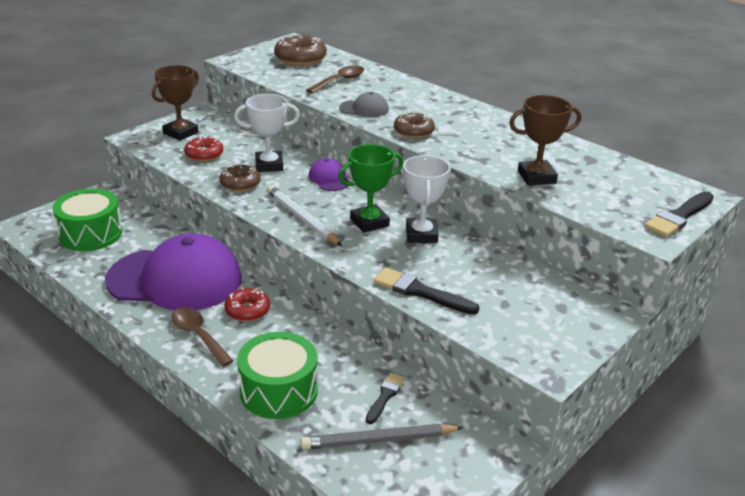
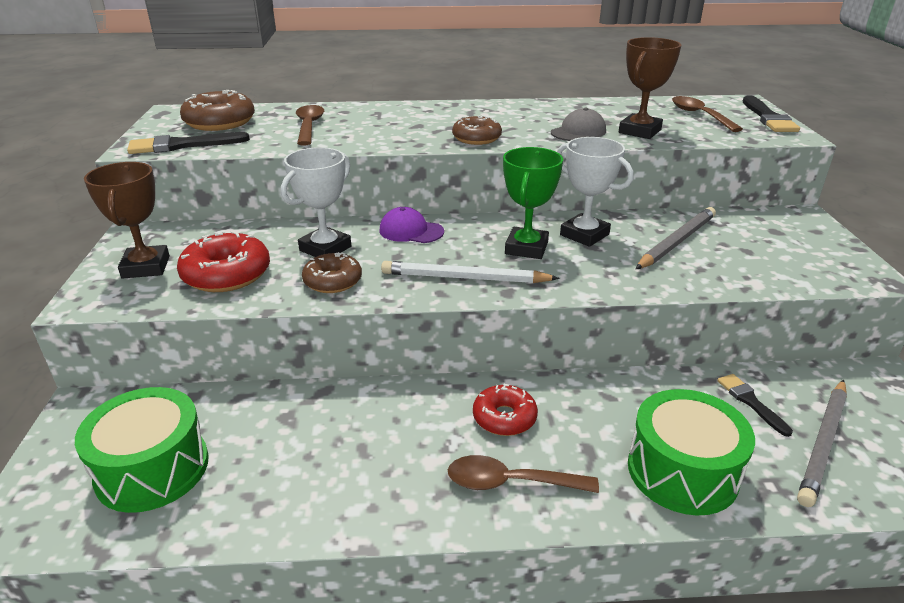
camera: 45 degrees left, 0 degrees up
purple cap [105,233,242,310] -> none
red donut [184,136,223,162] -> red donut [177,231,270,292], size x1.51
grey cap [339,92,389,117] -> grey cap moved to [551,108,606,141]
black brush [373,267,479,314] -> black brush moved to [127,132,250,154]
none -> grey pencil [636,207,716,269]
none -> brown spoon [672,96,743,132]

